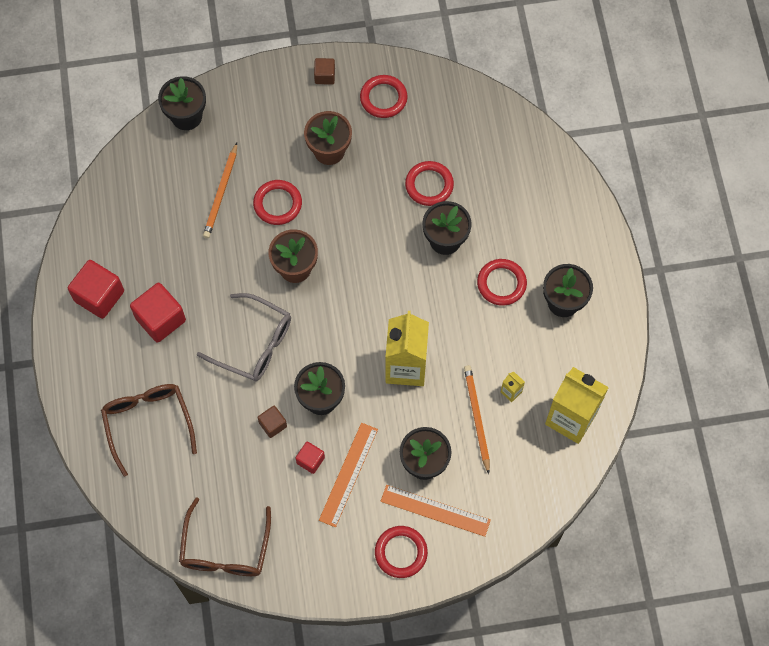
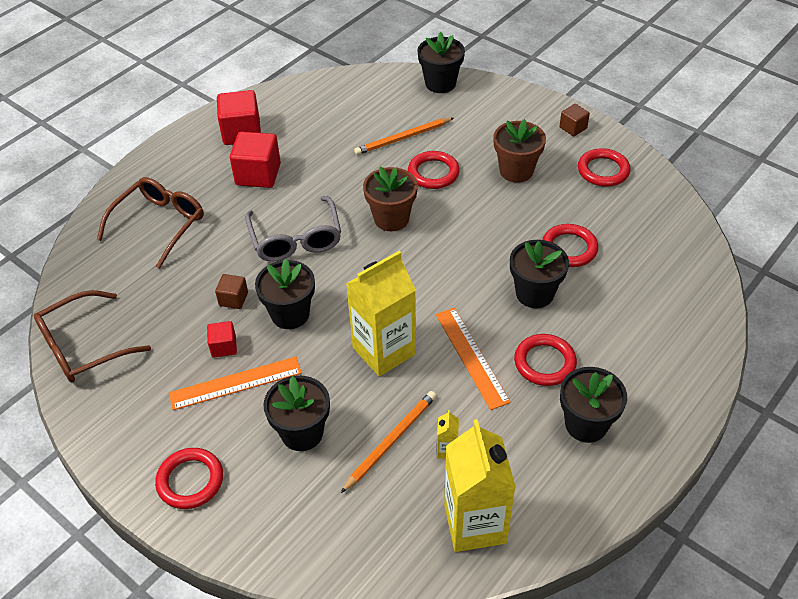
camera: 50 degrees right, 20 degrees down
orange ruler [381,485,491,537] -> orange ruler moved to [436,308,511,410]

